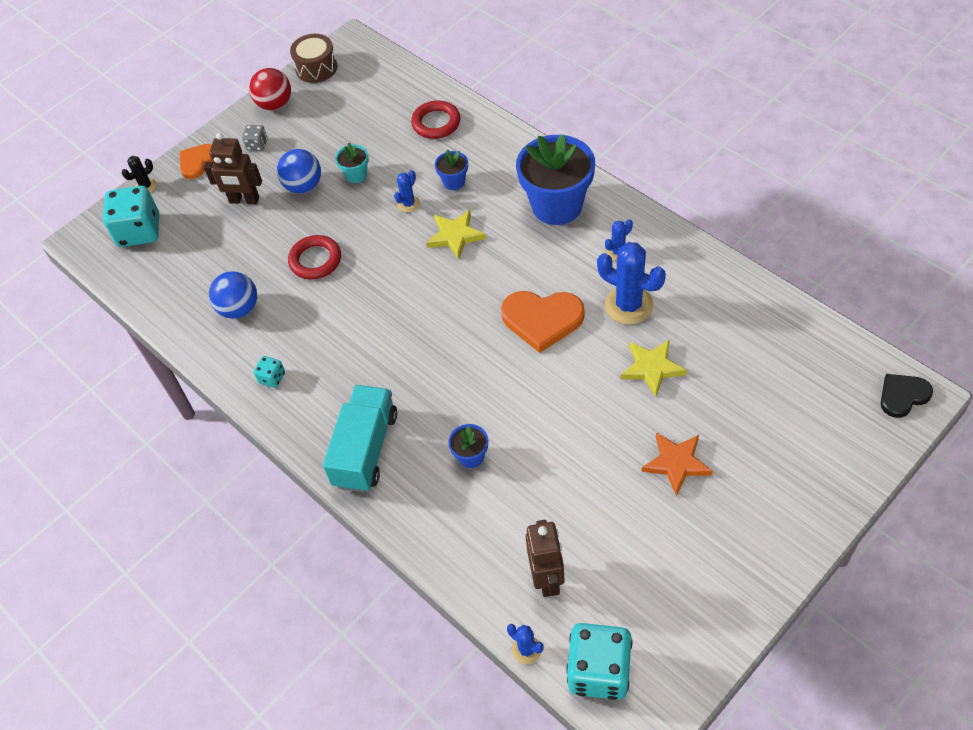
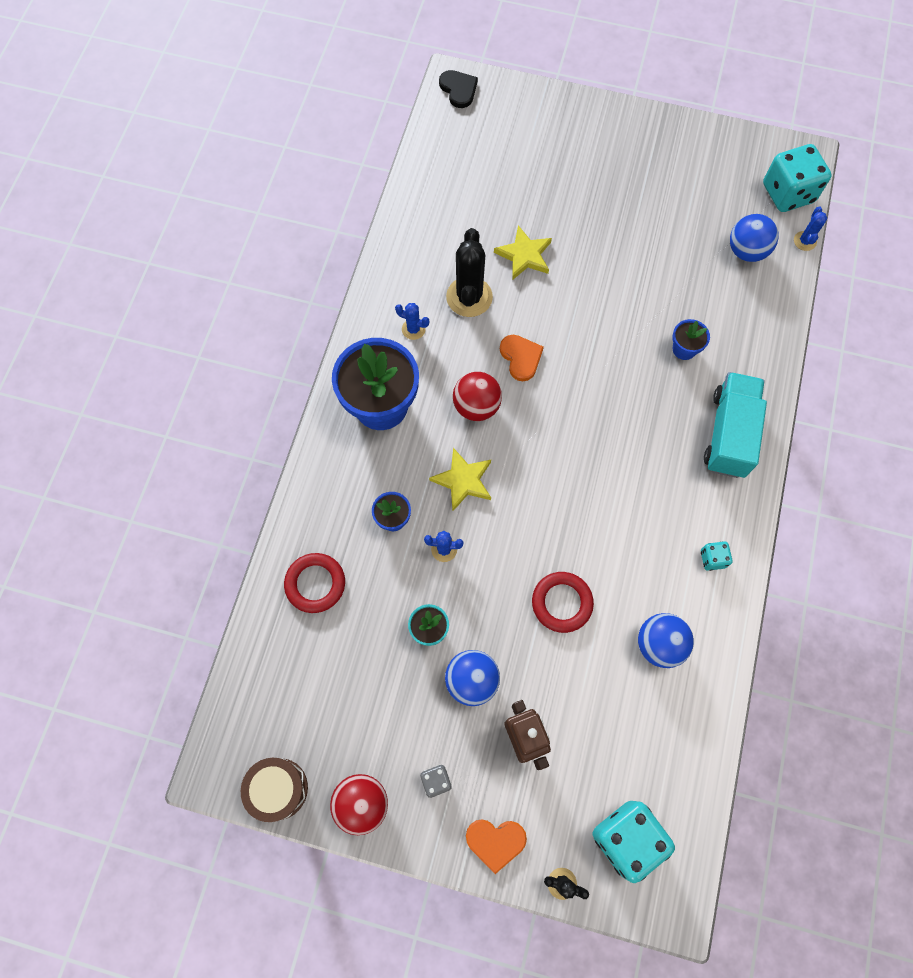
camera: 125 degrees left, 15 degrees up
turquoise truck [323,385,397,492] -> turquoise truck turned 120 degrees clockwise [704,372,767,478]
orange heart [501,291,585,353] -> orange heart [500,335,544,381], size x0.62
brown robot [526,520,565,597] -> blue ball [730,214,779,262]
blue cactus [597,242,666,324] -> black cactus [446,228,493,317]
orange star [642,433,713,496] -> none
black heart [881,374,933,418] -> black heart turned 150 degrees counterclockwise [439,70,478,108]
none -> red ball [453,372,502,421]

